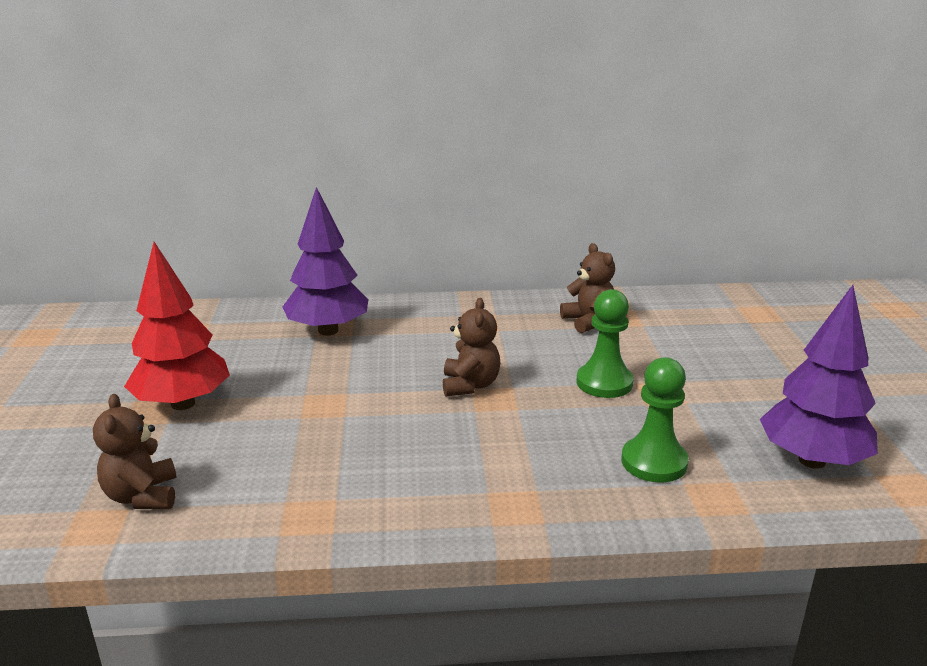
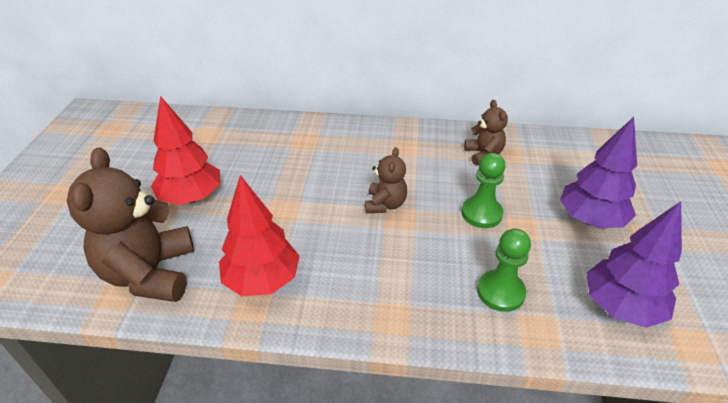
camera: 10 degrees right, 15 degrees up
brown teddy bear [93,394,177,509] -> brown teddy bear [67,147,194,302], size x1.90
purple tree [283,187,369,336] -> purple tree moved to [560,117,637,228]
none -> red tree [219,175,300,296]

